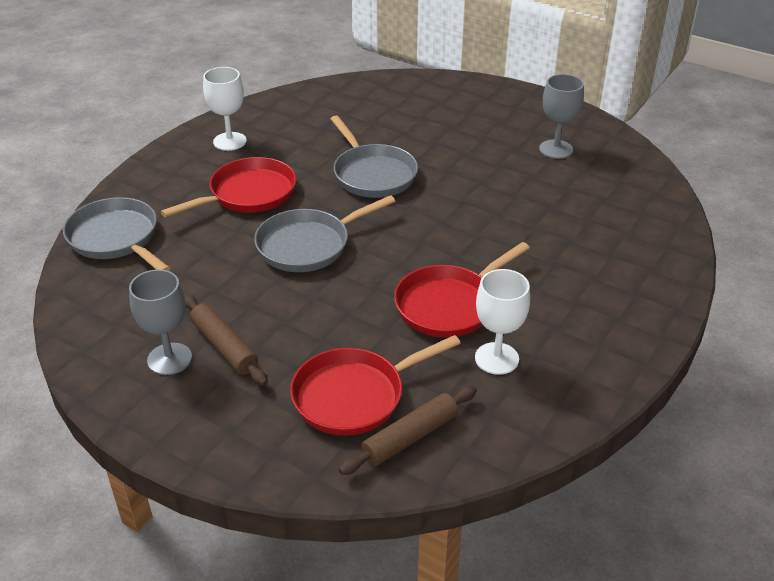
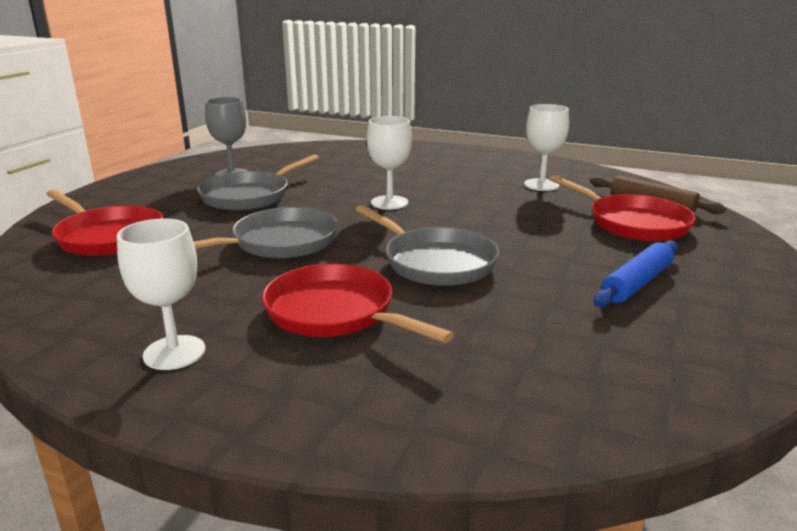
camera: 100 degrees left, 15 degrees down
grey pan [63,197,170,271] -> grey pan moved to [197,154,319,211]
grey goblet [129,269,192,375] -> none
brown rolling pin [184,295,268,386] -> blue rolling pin [593,240,678,307]
red pan [394,242,530,338] -> red pan moved to [46,190,163,256]
none -> white goblet [367,116,412,210]

